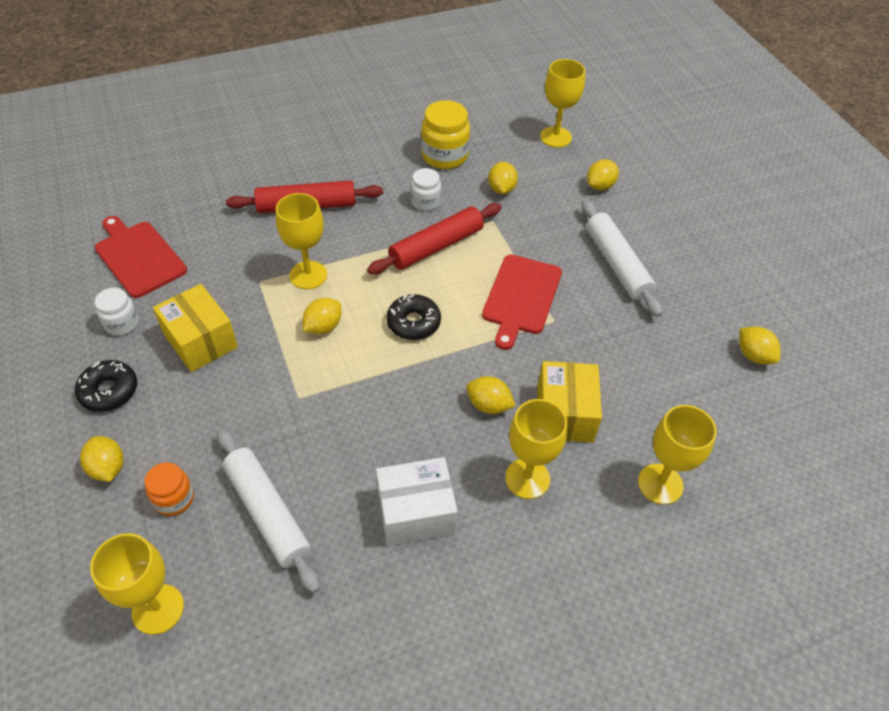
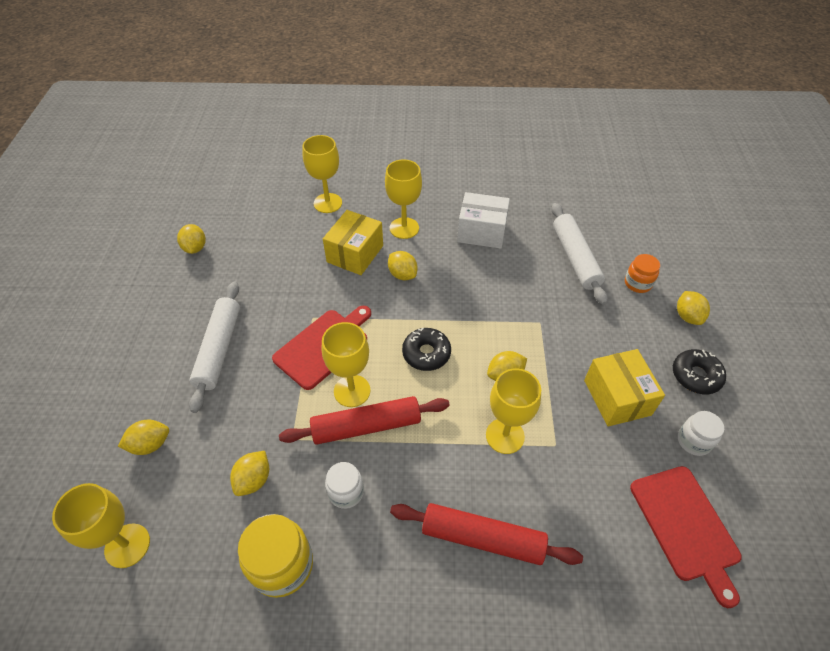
camera: 155 degrees left, 0 degrees up
yellow goblet [90,533,184,635] -> yellow goblet moved to [322,322,370,407]

